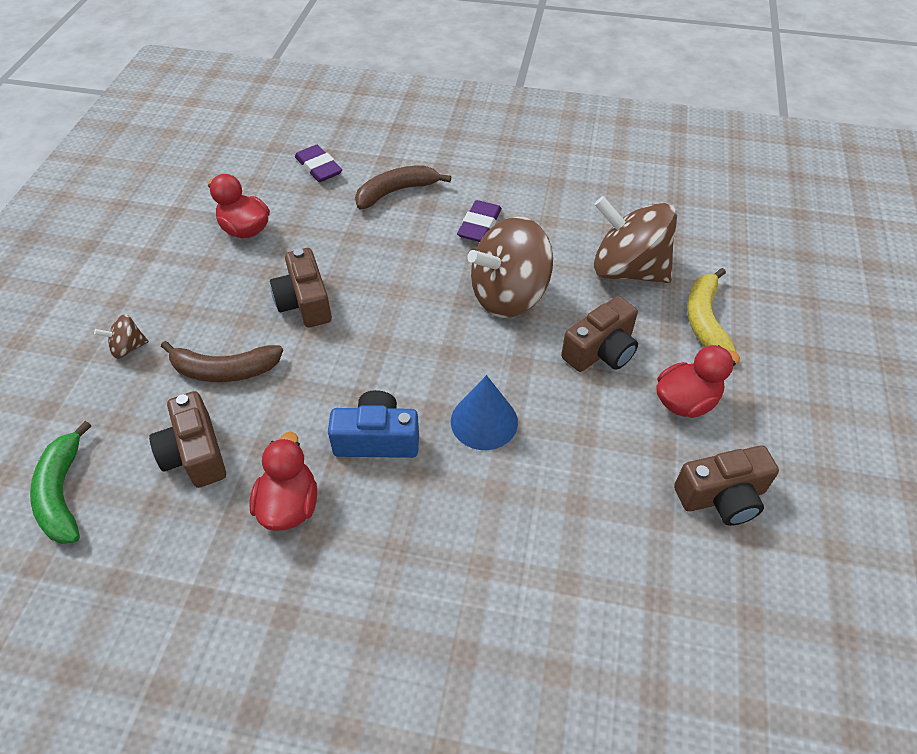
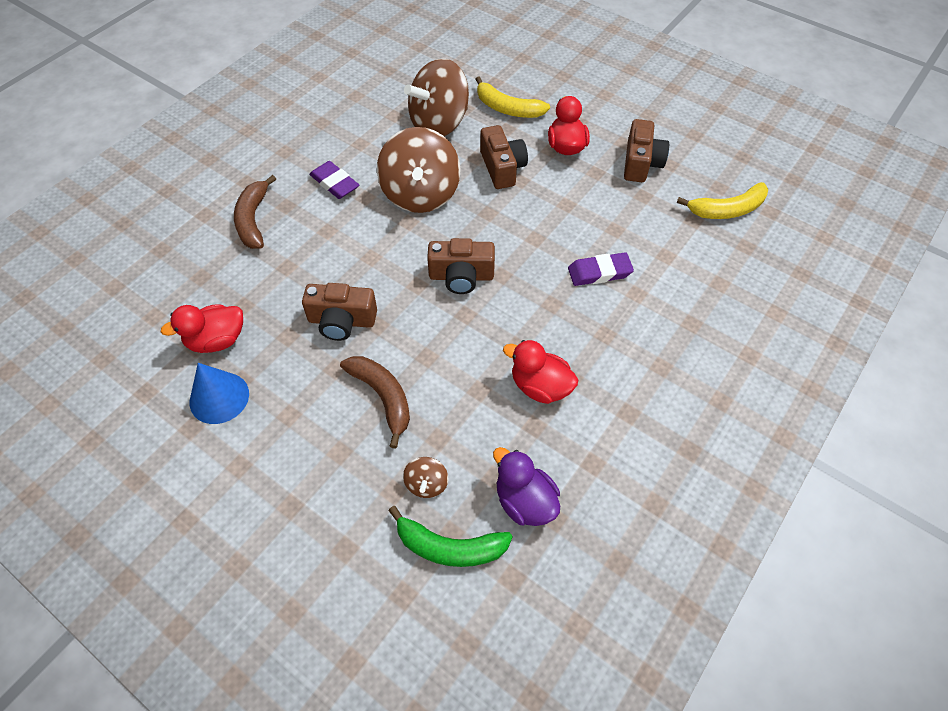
camera: 65 degrees left, 5 degrees up
brown spinning top [94,314,149,359] -> brown spinning top moved to [403,457,449,498]
brown camera [149,391,226,488] -> brown camera moved to [427,238,495,294]
brown banana [161,341,283,382] -> brown banana turned 60 degrees counterclockwise [340,356,410,449]
purple eraser [295,145,342,182] -> purple eraser moved to [568,252,634,286]
blue camera [328,390,419,458] -> none
blue cone [451,375,518,450] -> blue cone moved to [190,363,249,424]
none -> purple duck [493,447,560,526]
none -> yellow banana [677,182,768,219]

